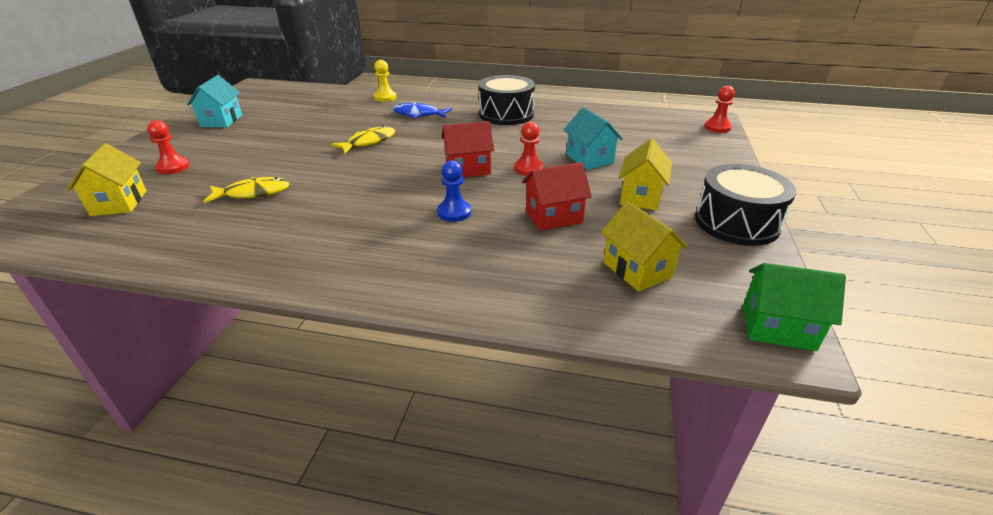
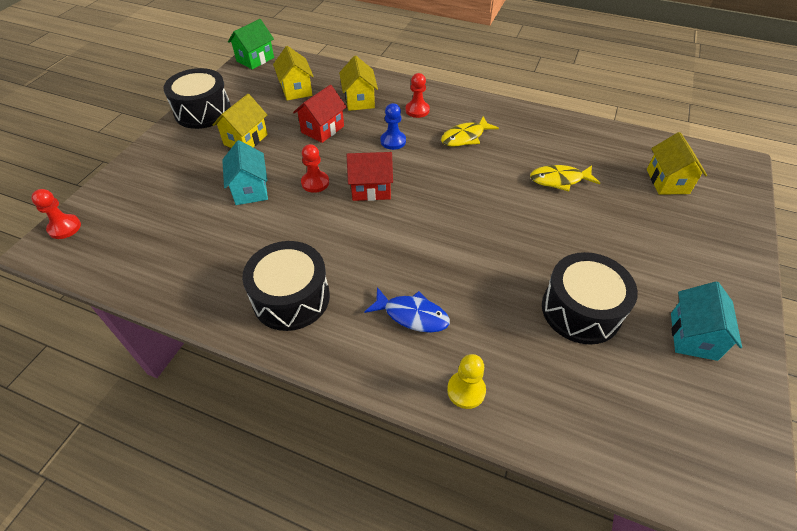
camera: 170 degrees left, 15 degrees up
red pawn [147,120,190,174] -> red pawn moved to [406,73,430,118]
yellow fish [331,126,395,153] -> yellow fish moved to [441,116,499,147]
red house [522,162,592,231] -> red house turned 45 degrees counterclockwise [293,85,346,143]
green house [743,263,846,351] -> green house turned 75 degrees counterclockwise [228,19,274,70]
none -> yellow house [339,56,378,111]
none -> black drum [542,252,638,345]

